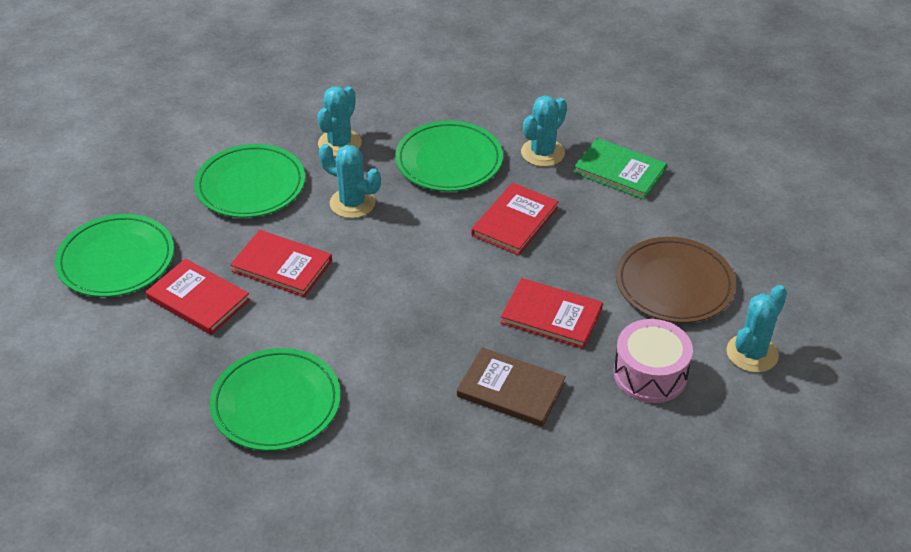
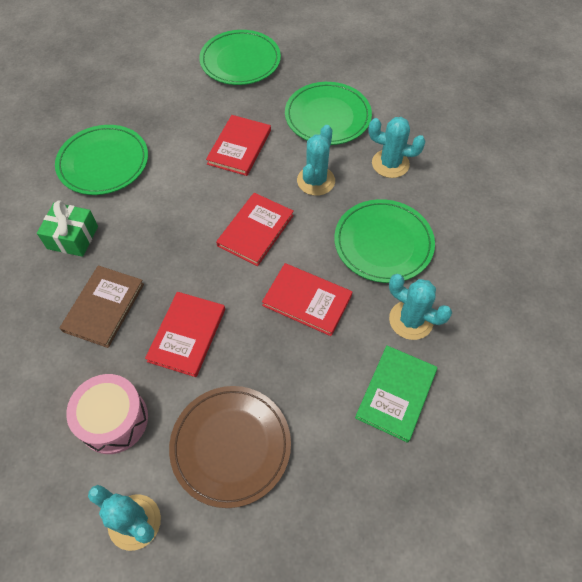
camera: 85 degrees right, 15 degrees up
red book [146,259,250,335] -> red book moved to [216,193,294,266]
none -> green gift [37,200,98,257]

